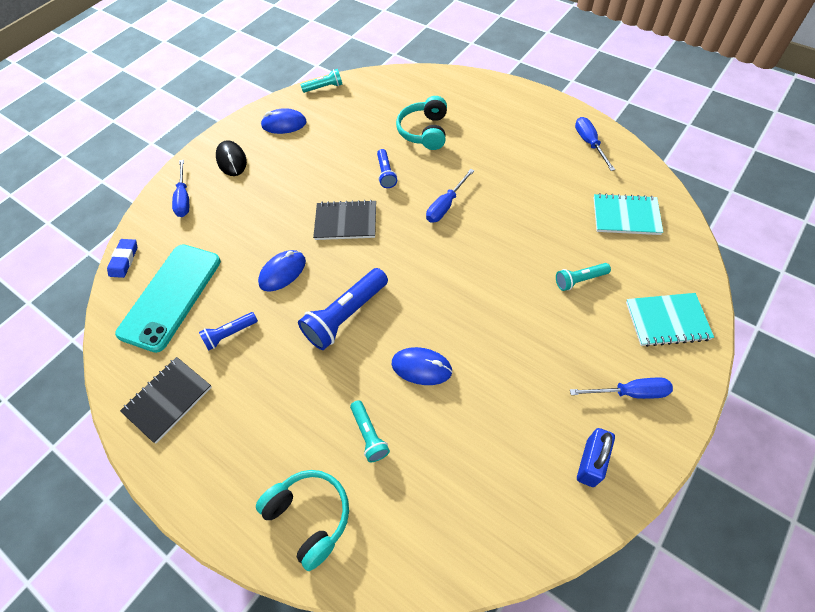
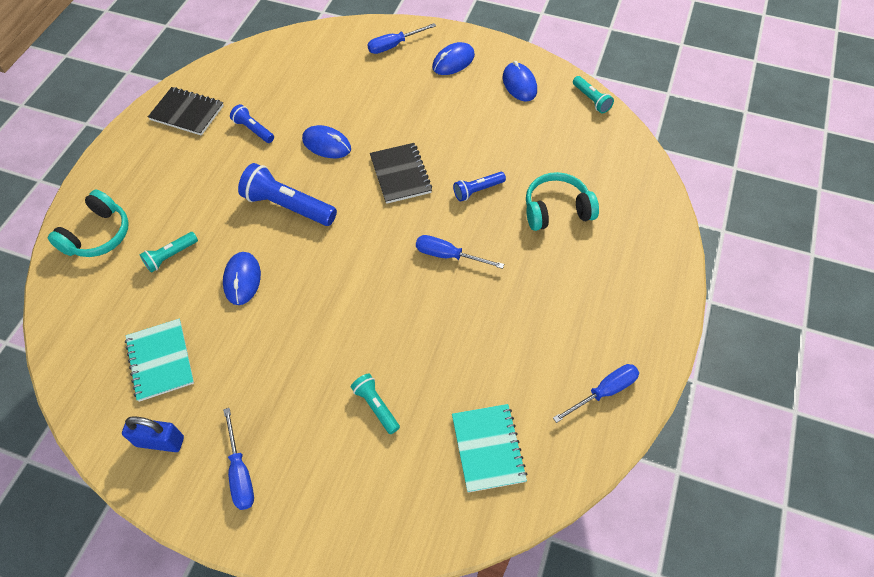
camera: 70 degrees right, 0 degrees up
blue eraser [107,239,137,278] -> none
turquoise phone [115,244,221,353] -> none
black mouse [216,140,247,176] -> blue mouse [432,42,475,75]
turquoise notebook [626,293,714,347] -> turquoise notebook moved to [125,319,194,402]

